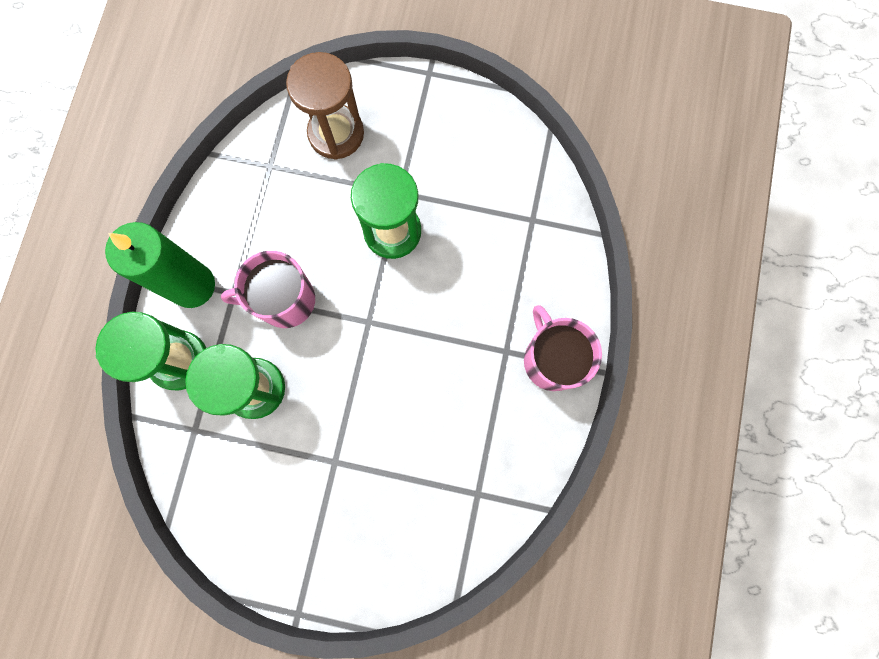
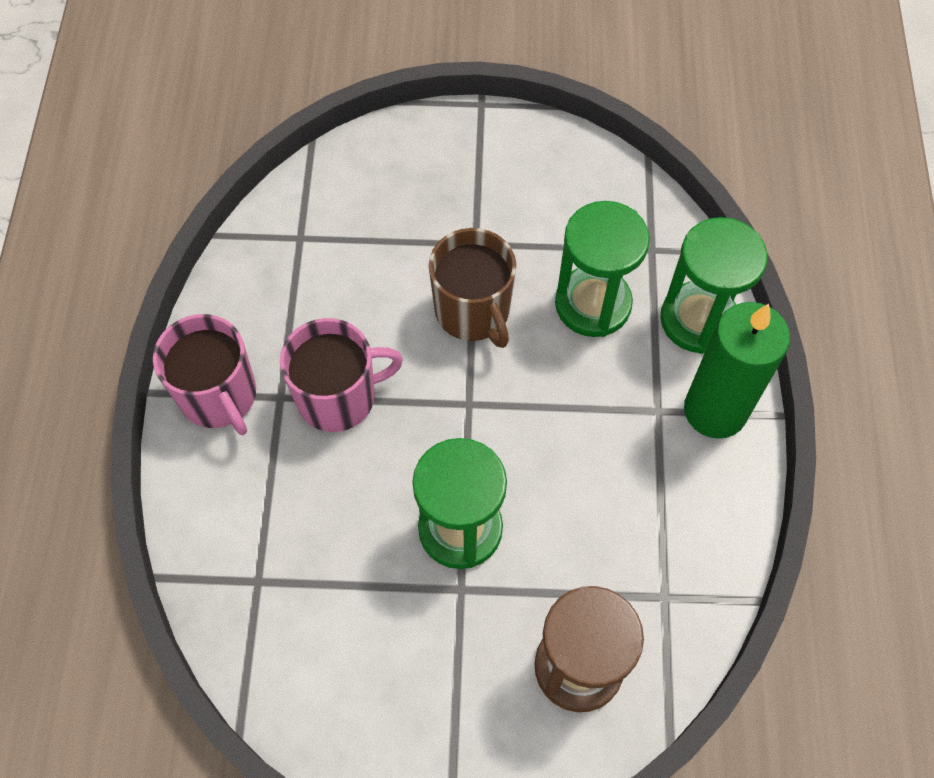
camera: 170 degrees right, 15 degrees down
pink mug [221,251,315,328] -> pink mug moved to [280,318,403,432]
none -> brown mug [429,228,516,348]

